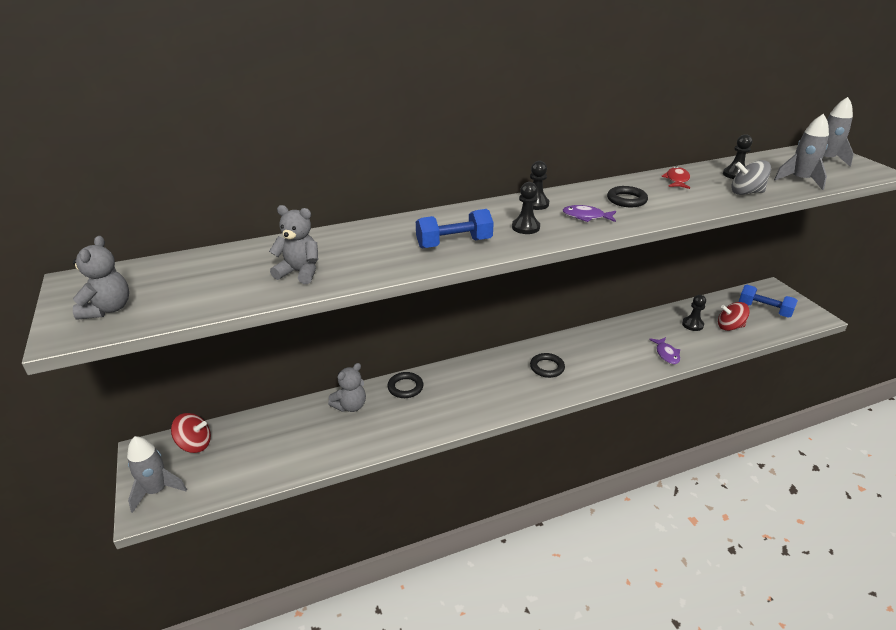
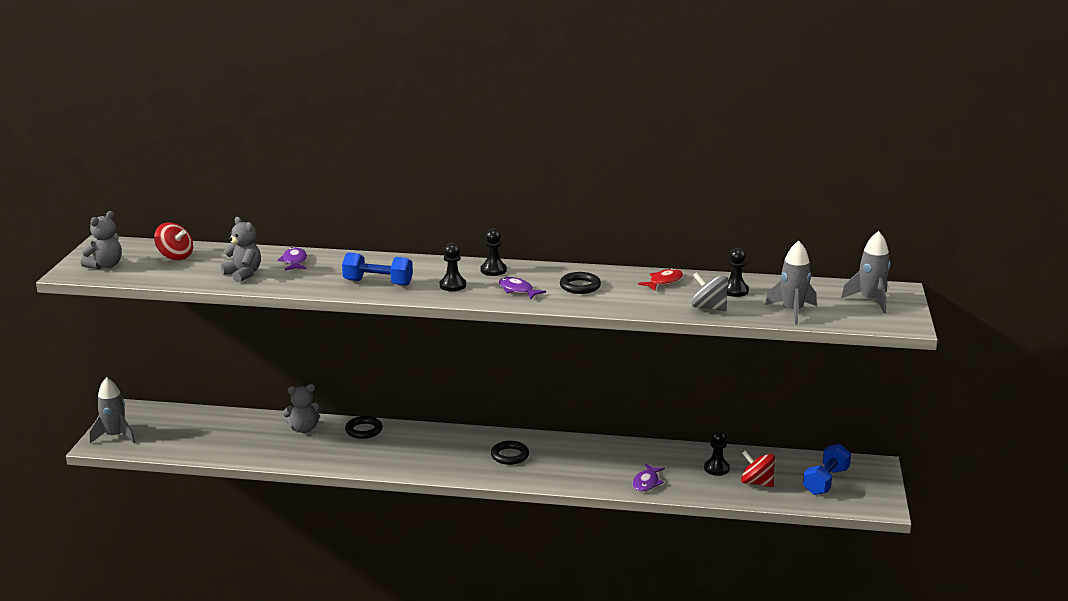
camera: 30 degrees right, 10 degrees down
red spinning top [171,413,211,453] -> red spinning top moved to [154,223,193,260]
blue dumbbell [739,285,798,318] -> blue dumbbell turned 60 degrees clockwise [803,444,851,495]
none -> purple fish [278,247,307,270]

